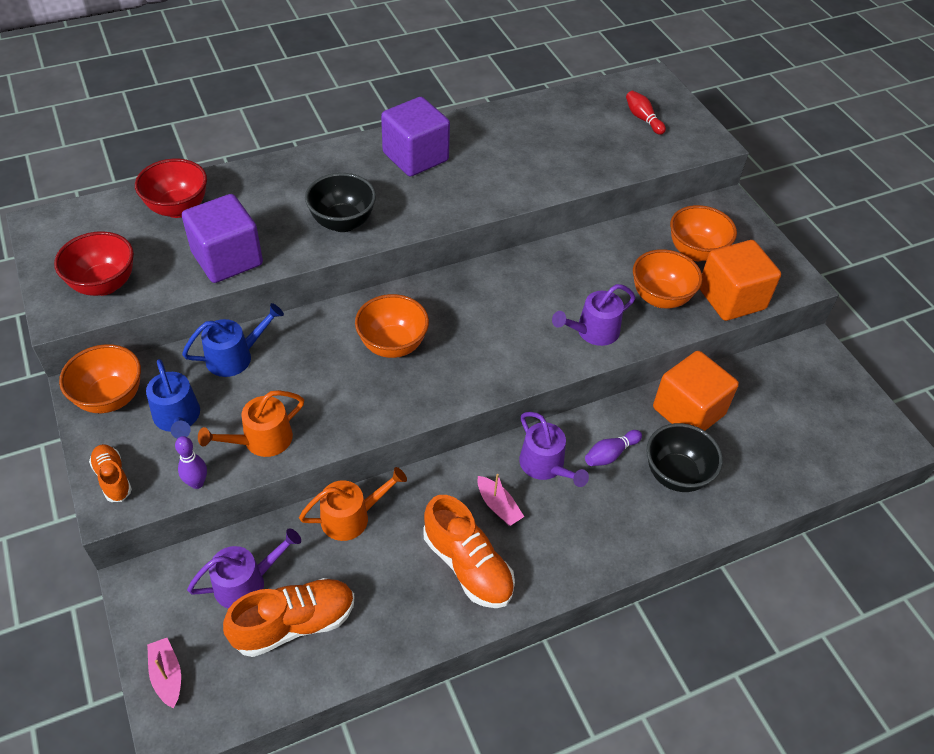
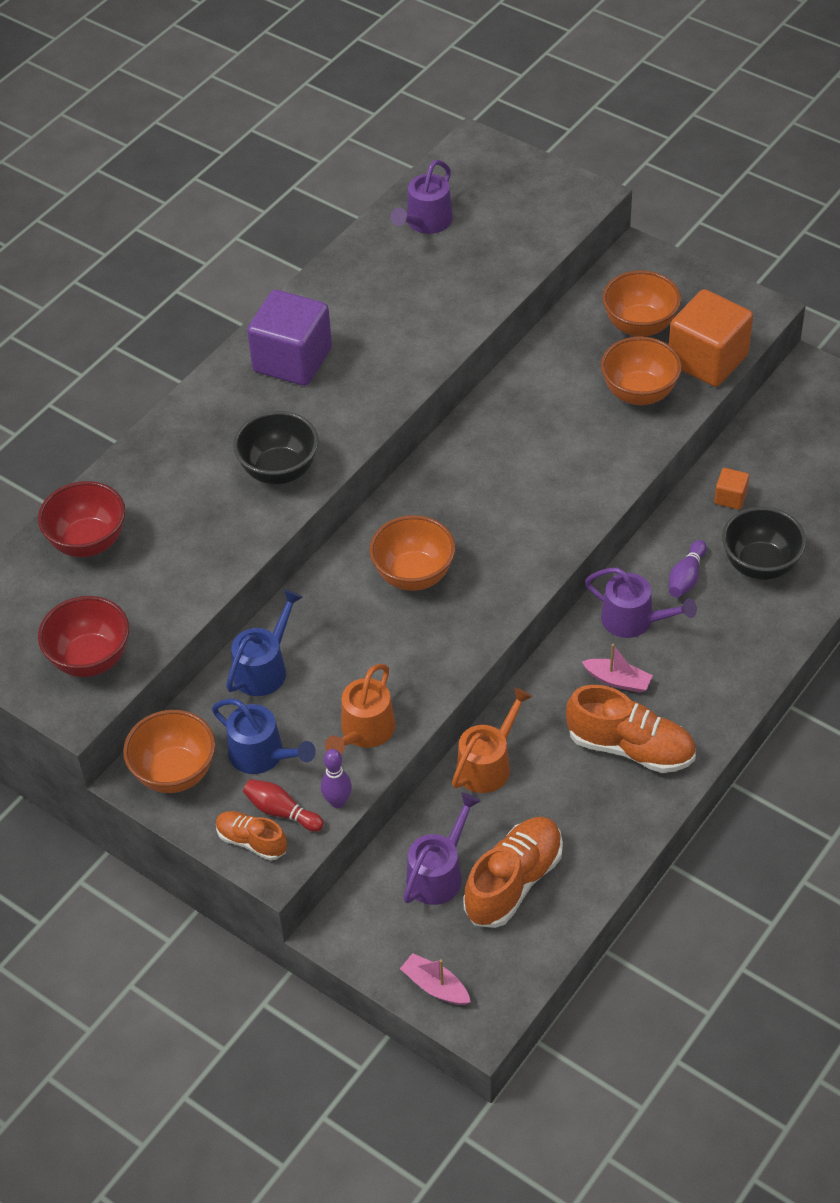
camera: 25 degrees left, 0 degrees up
purple cube [182,194,263,283] -> none
purple watering can [552,284,635,346] -> purple watering can moved to [391,160,453,234]
red bowling pin [626,91,666,135] -> red bowling pin moved to [243,779,324,832]
orange cube [653,351,739,431] -> orange cube [714,468,749,510], size x0.45

